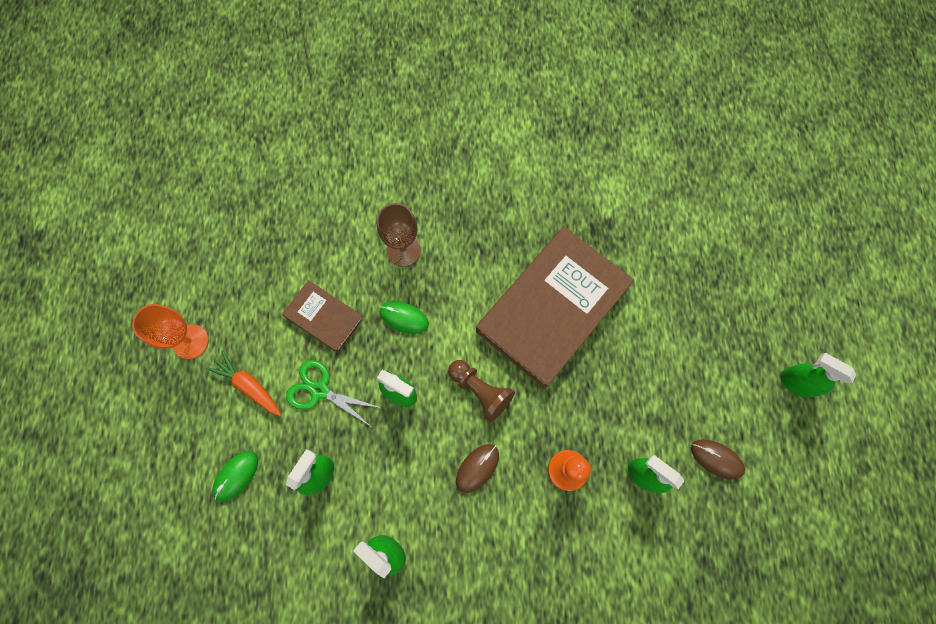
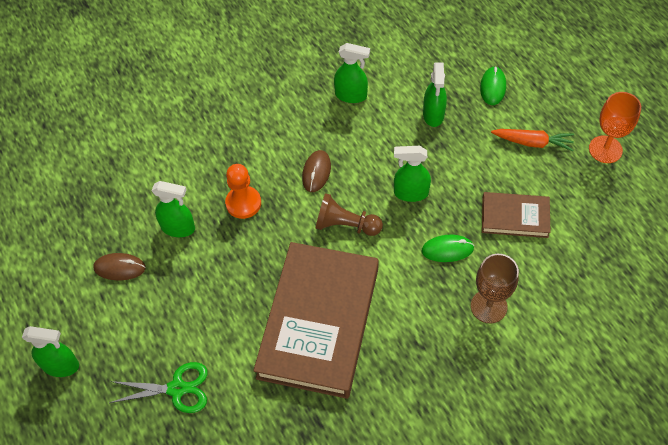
camera: 155 degrees right, 15 degrees down
green scissors [286,360,381,426] -> green scissors moved to [109,362,208,413]

